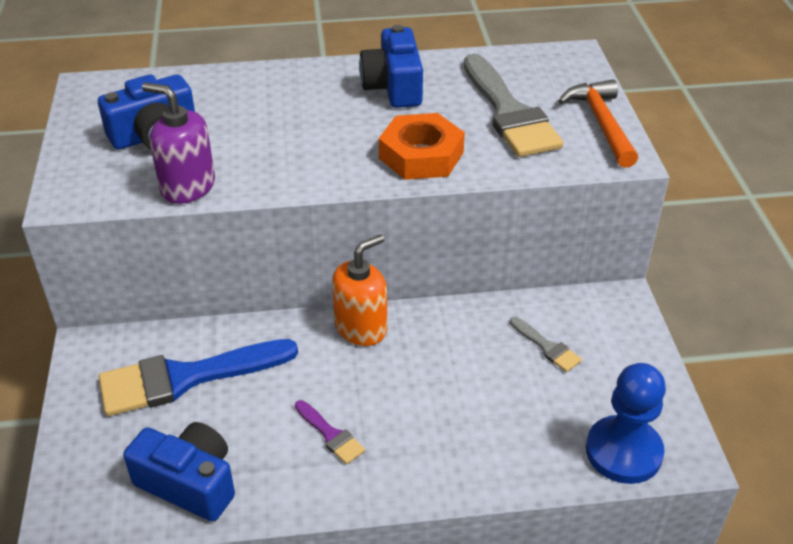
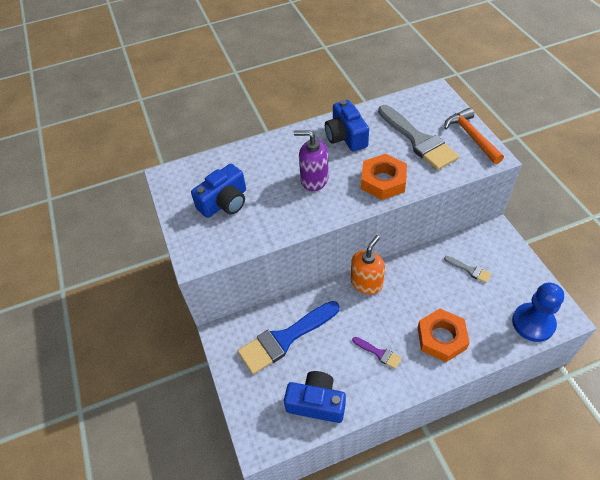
camera: 10 degrees left, 10 degrees up
purple soap dispenser [142,82,215,204] -> purple soap dispenser moved to [294,130,329,191]
none -> orange nut [418,309,470,362]

